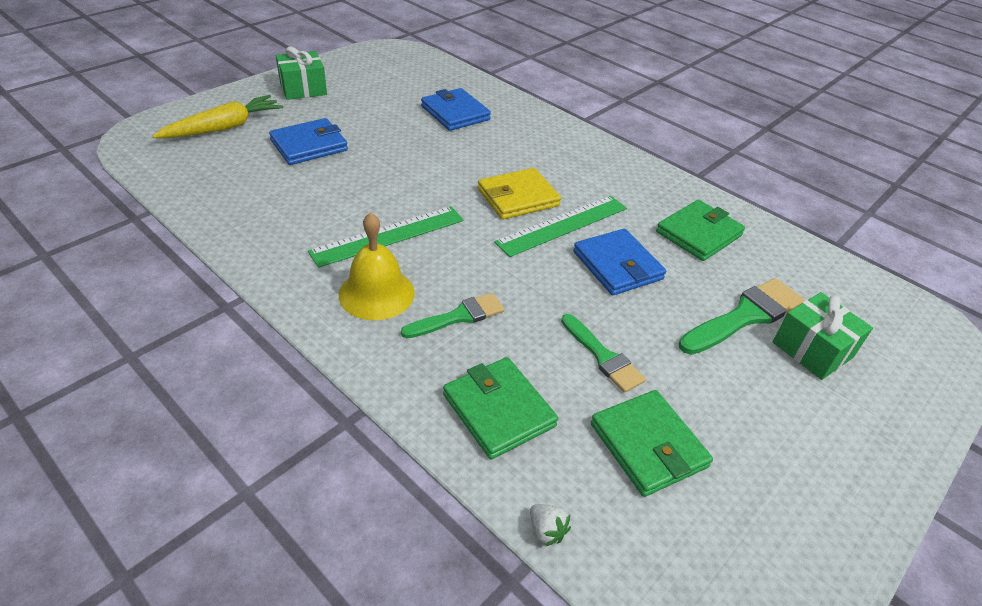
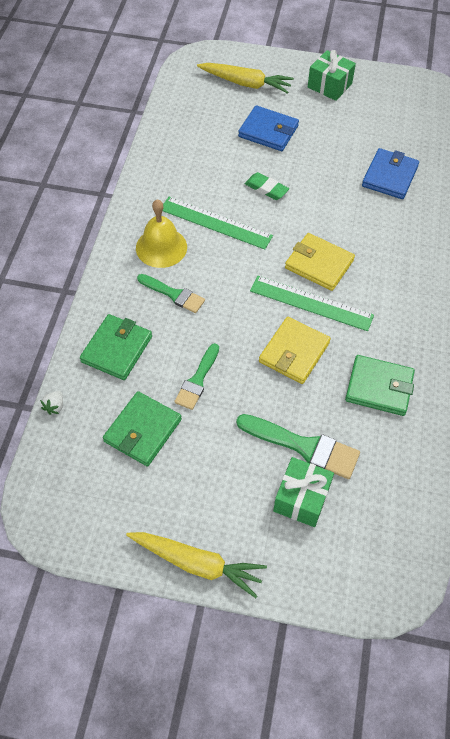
camera: 60 degrees right, 15 degrees up
blue wallet [573,229,666,295] -> yellow wallet [259,317,331,384]
none -> yellow carrot [126,532,267,598]
none -> green eraser [245,172,289,200]

